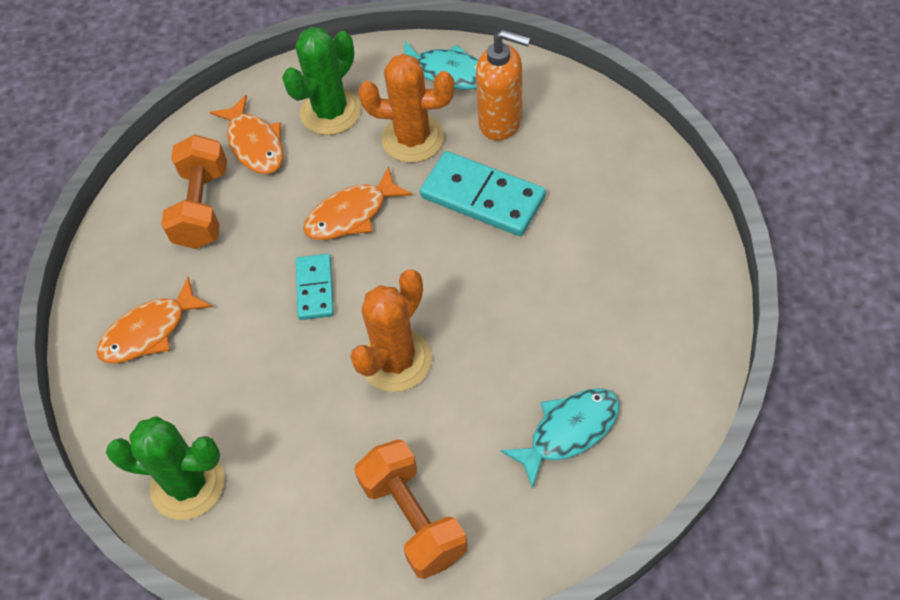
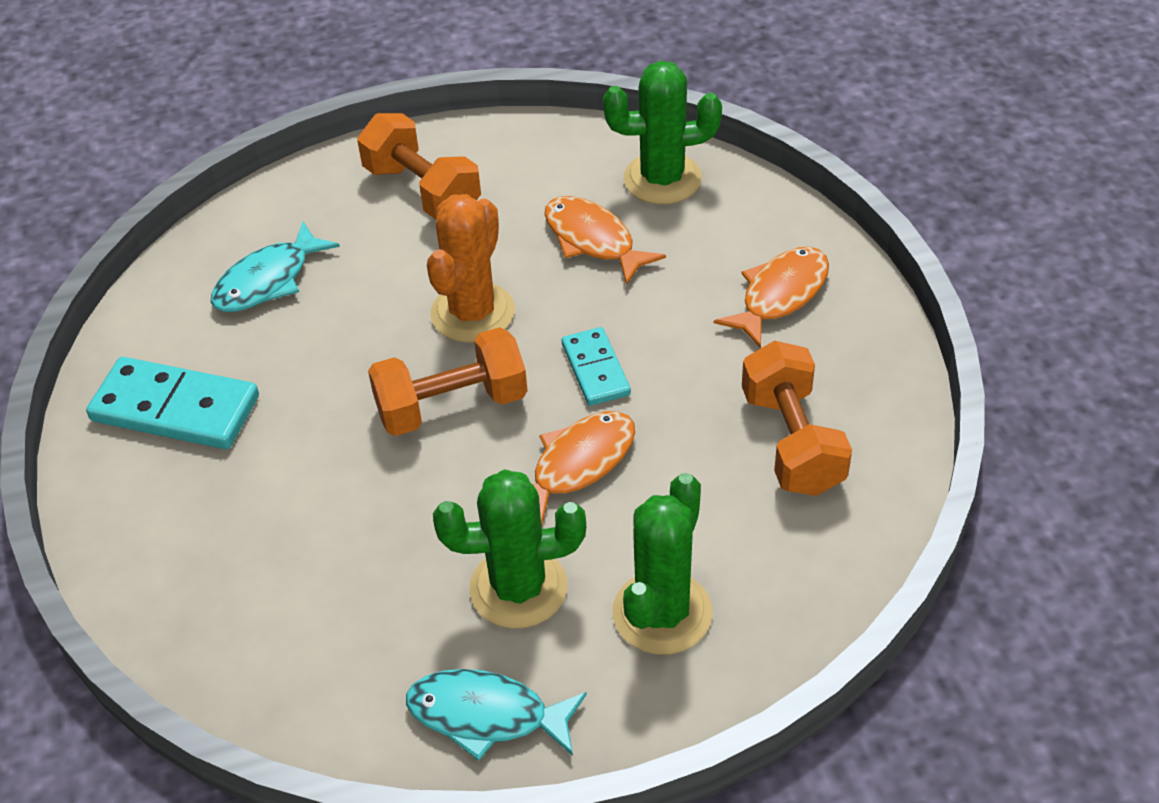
camera: 165 degrees right, 10 degrees down
orange fish [210,95,283,174] -> orange fish moved to [545,196,666,285]
orange cactus [358,54,454,163] -> green cactus [433,469,586,629]
turquoise domino [420,151,546,236] -> turquoise domino moved to [86,357,259,449]
orange soap dispenser [476,30,530,141] -> none
none -> orange dumbbell [368,327,528,436]

